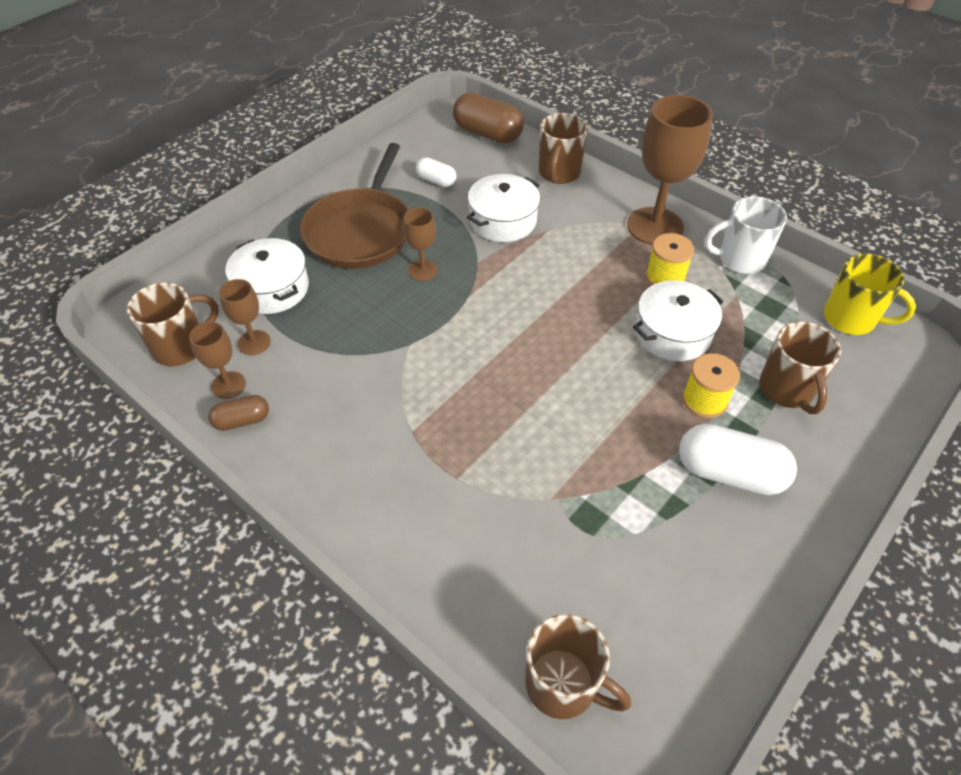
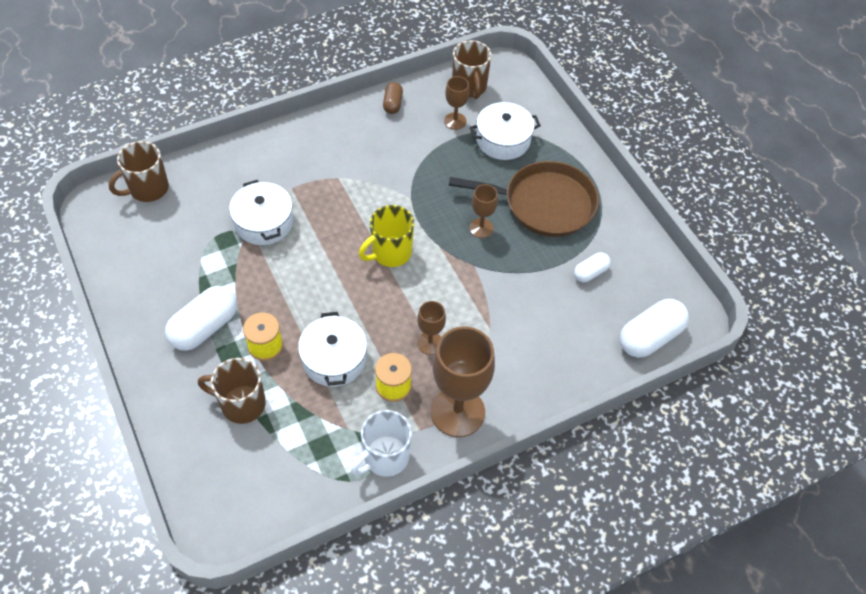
camera: 110 degrees right, 5 degrees up
brown goblet [189,322,246,399] -> brown goblet moved to [417,301,446,355]
brown pan [300,143,409,269] -> brown pan turned 150 degrees clockwise [449,161,599,237]
brown capsule [453,93,524,143] -> white capsule [620,299,689,358]
white pot [467,174,540,242] -> white pot moved to [229,180,293,245]
brown mug [539,113,588,184] -> none
white mug [705,196,787,274] -> white mug turned 150 degrees counterclockwise [351,410,412,477]
yellow mug [824,253,916,335] -> yellow mug moved to [359,205,414,267]

